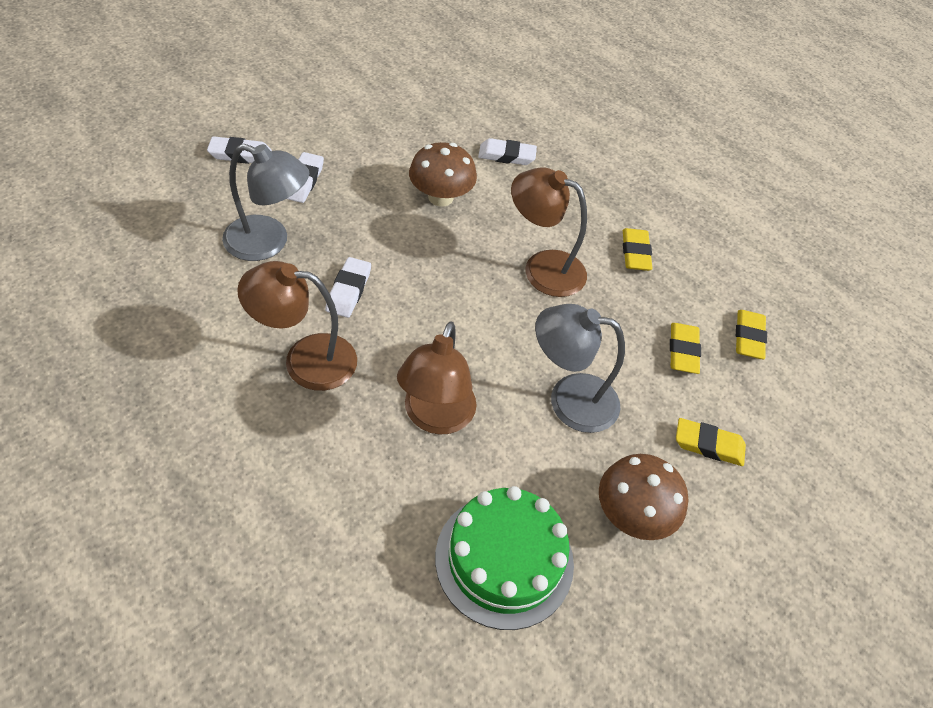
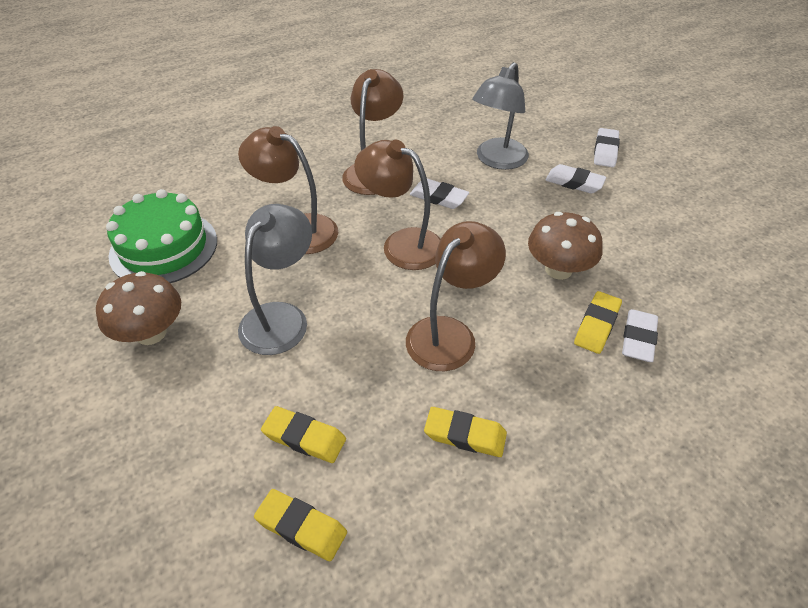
camera: 110 degrees right, 5 degrees down
yellow eraser [676,418,746,466] -> yellow eraser moved to [574,291,622,354]
none -> brown lamp [354,140,441,270]

